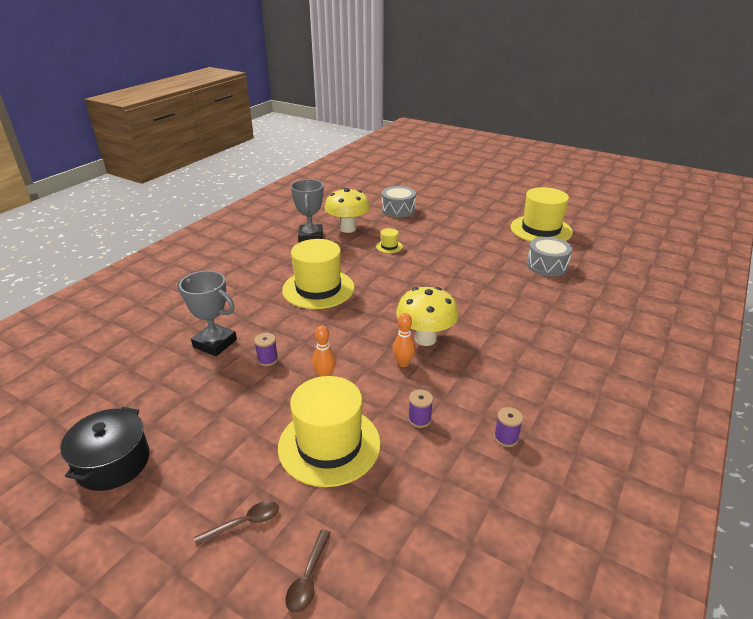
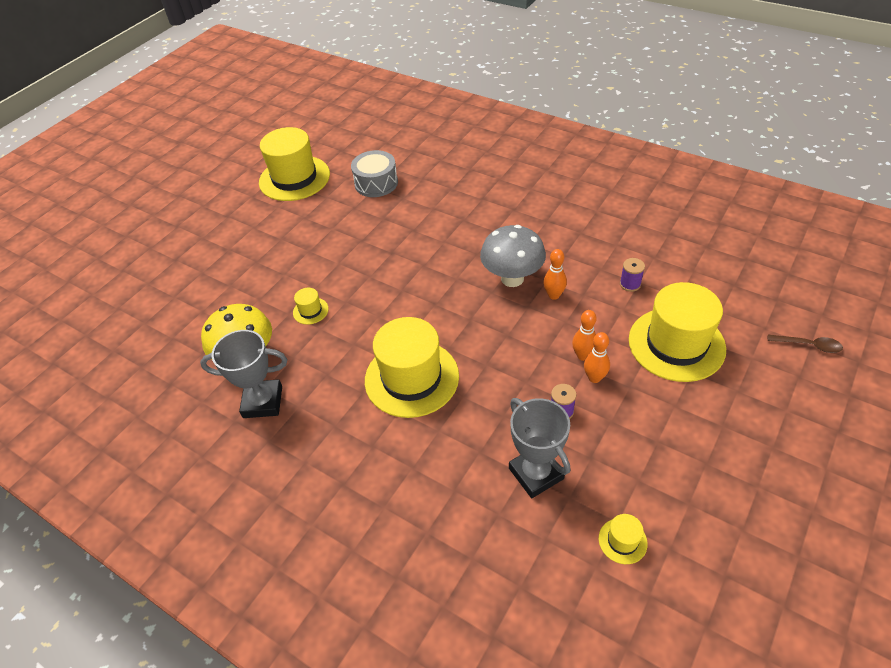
camera: 85 degrees left, 15 degrees up
black pot [60,407,150,491] -> none
grey trophy [177,271,237,356] -> grey trophy turned 60 degrees counterclockwise [509,398,571,498]
brown spoon [194,501,279,546] -> none
grey drum [382,186,416,218] -> none
yellow mushroom [396,287,459,346] -> grey mushroom [480,225,546,287]
purple spool [494,407,523,447] -> none
none -> orange bowling pin [584,332,610,383]
none -> yellow hat [599,514,648,564]

